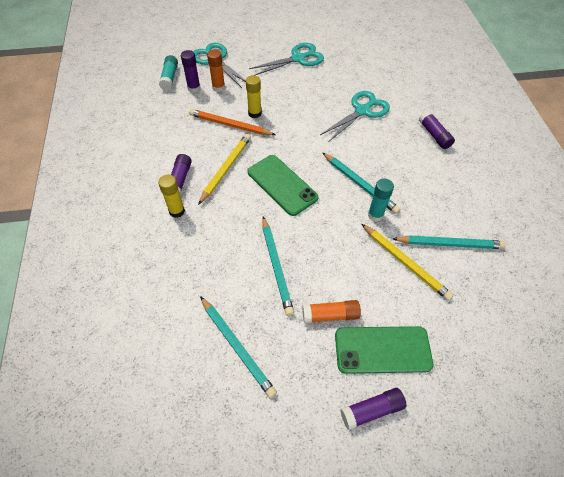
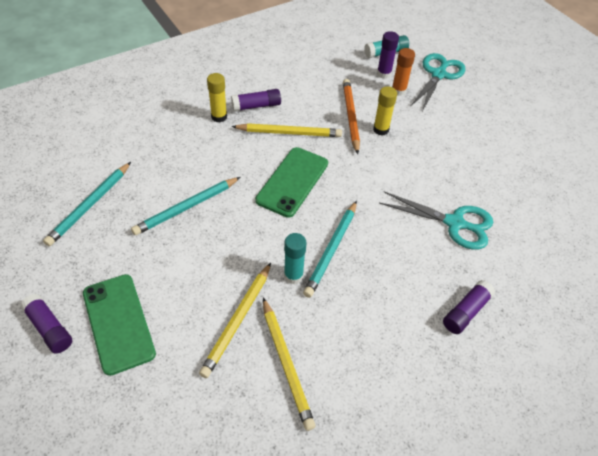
camera: 65 degrees right, 5 degrees down
turquoise scissors [249,43,324,75] -> none
orange glue stick [302,300,361,323] -> none
turquoise pencil [393,235,506,249] -> yellow pencil [263,297,316,431]

